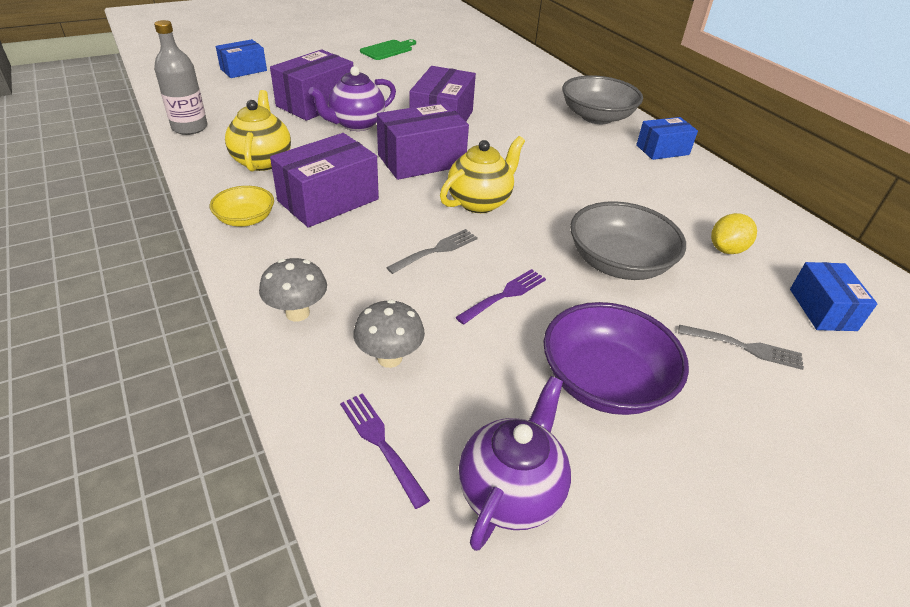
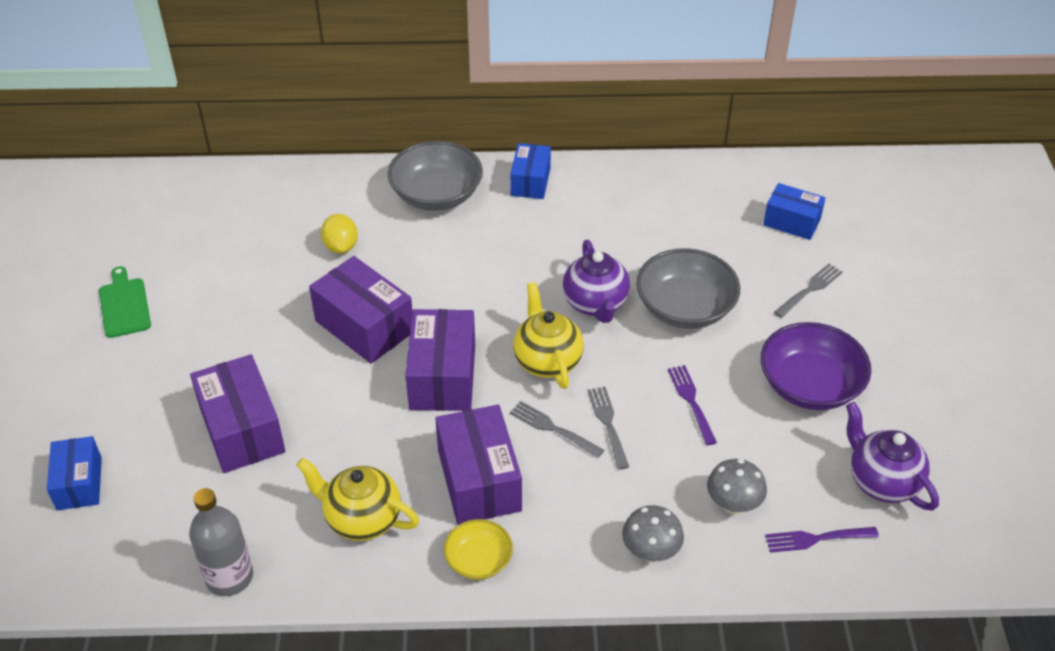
camera: 60 degrees left, 5 degrees up
purple teapot [309,66,396,131] -> purple teapot moved to [563,240,630,323]
yellow lemon [711,213,757,254] -> yellow lemon moved to [321,214,358,254]
none -> grey fork [510,401,604,458]

